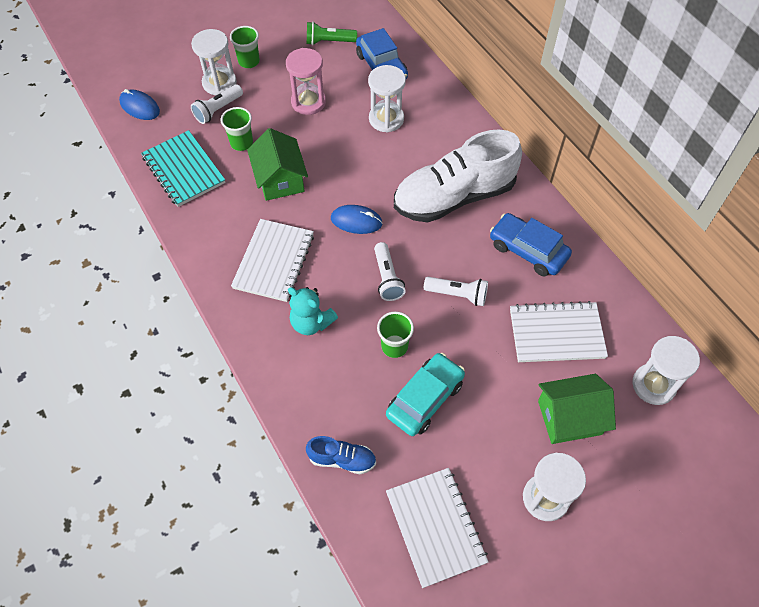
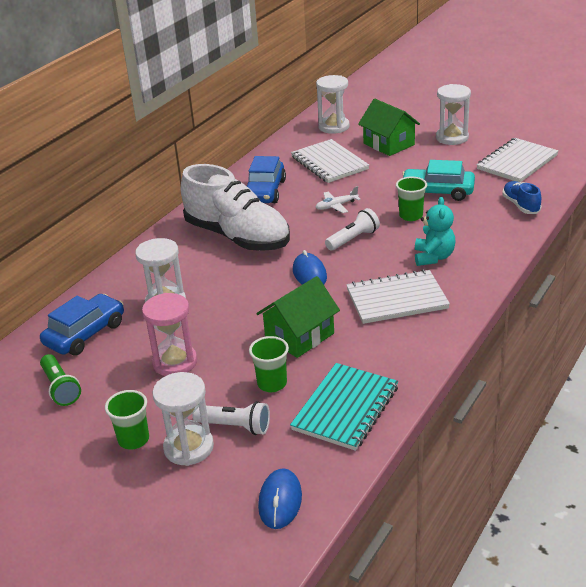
camera: 115 degrees left, 25 degrees down
white flashlight [424,277,488,306] -> white plane [316,186,361,213]

